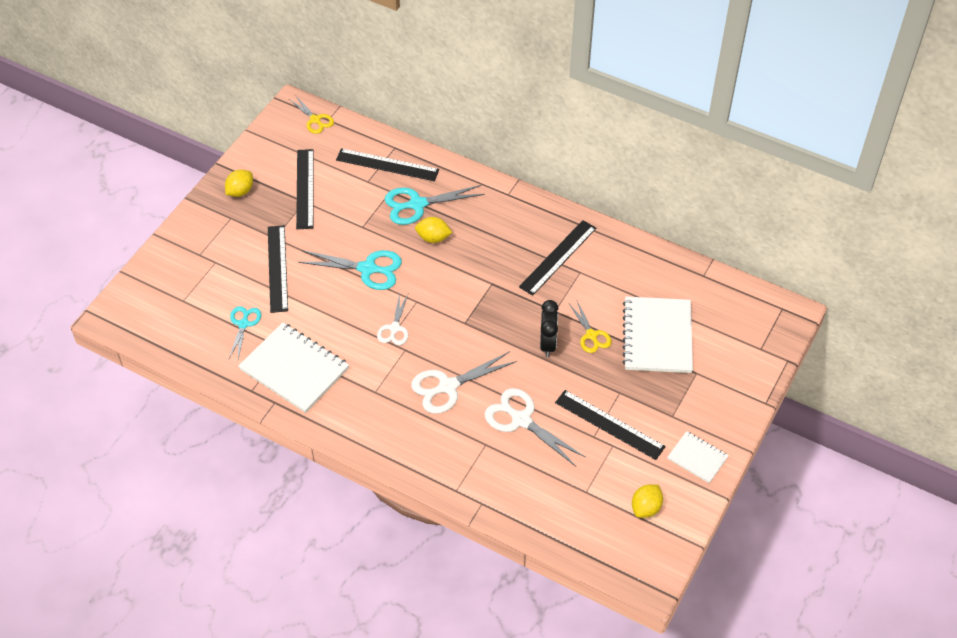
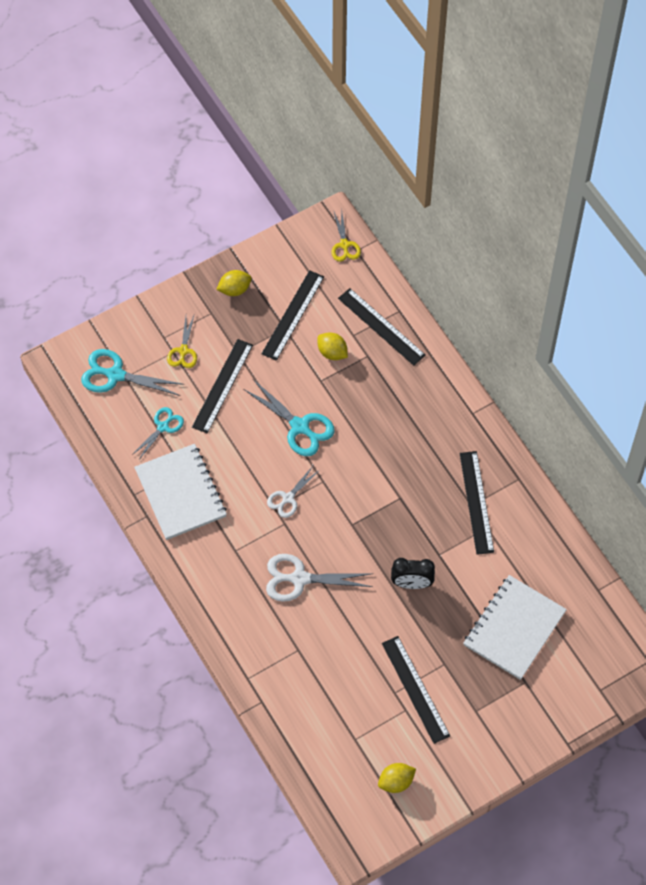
camera: 30 degrees right, 10 degrees up
turquoise scissors [385,185,485,225] -> turquoise scissors moved to [81,349,185,396]
yellow lemon [415,217,452,243] -> yellow lemon moved to [317,332,348,360]
white scissors [484,388,585,466] -> none
black ruler [519,220,596,296] -> black ruler turned 75 degrees counterclockwise [459,451,494,555]
black clock [540,300,559,357] -> black clock turned 60 degrees clockwise [391,558,435,589]
yellow scissors [569,301,612,353] -> yellow scissors moved to [167,316,197,368]
white notebook [667,431,729,483] -> none

